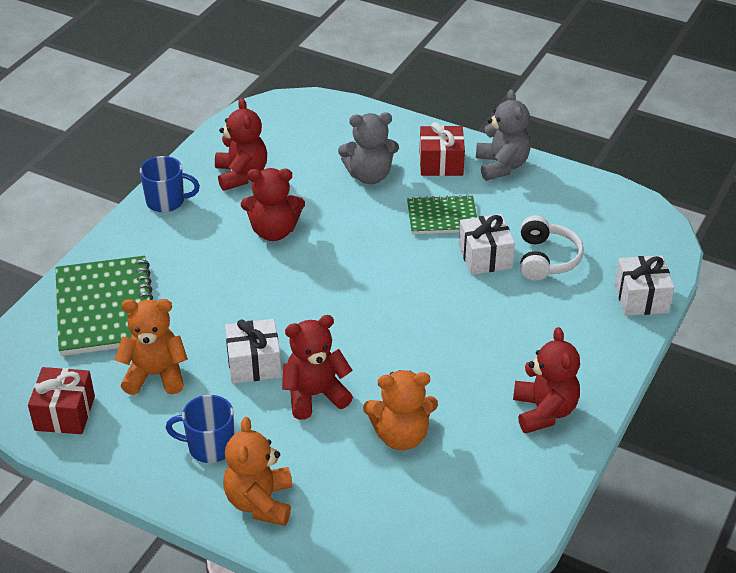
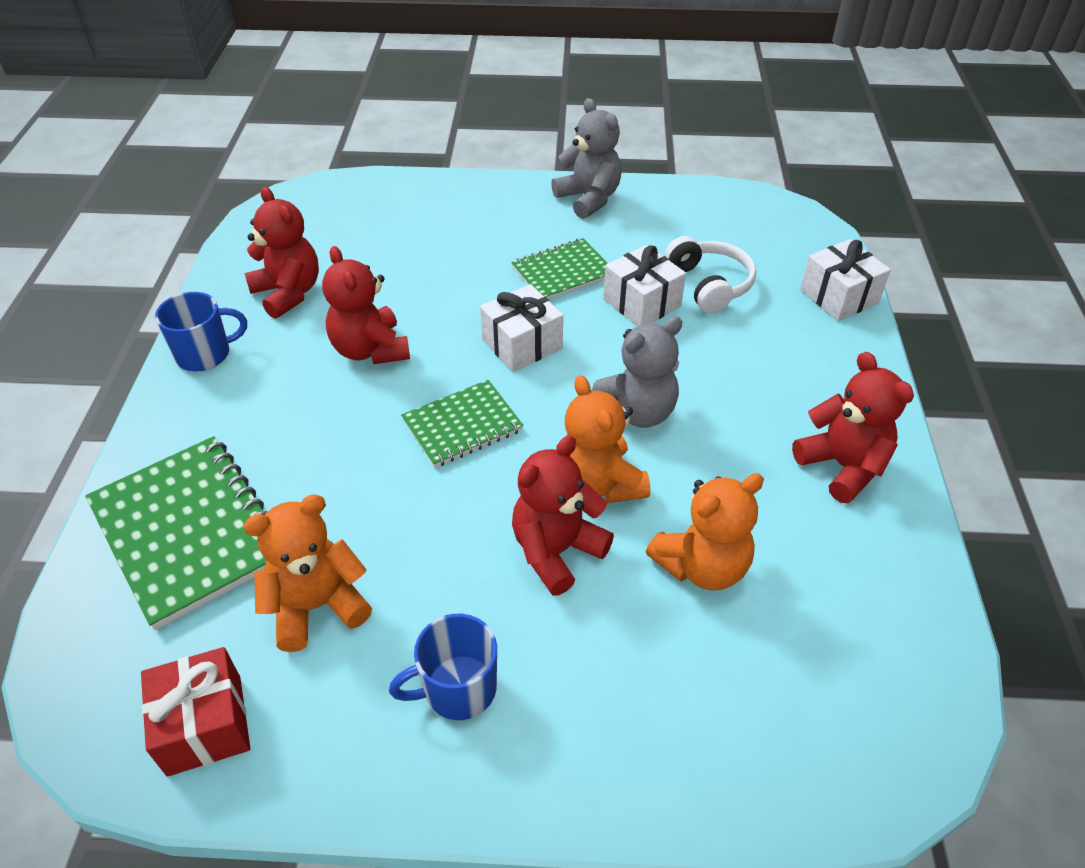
camera: 25 degrees left, 5 degrees up
orange teddy bear [224,417,292,526] -> orange teddy bear moved to [565,375,650,503]
white gift [225,319,282,384] -> white gift moved to [480,284,563,372]
red teddy bear [241,168,305,241] -> red teddy bear turned 90 degrees clockwise [322,246,410,364]
grey teddy bear [338,112,399,184] -> grey teddy bear moved to [591,316,683,428]
red gift [420,122,465,176] -> none
none -> green notebook [401,380,524,468]

